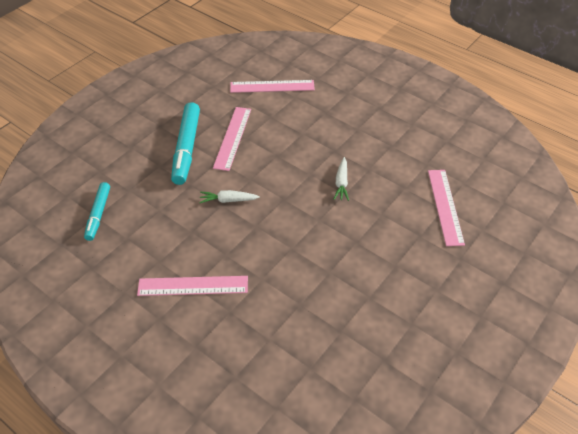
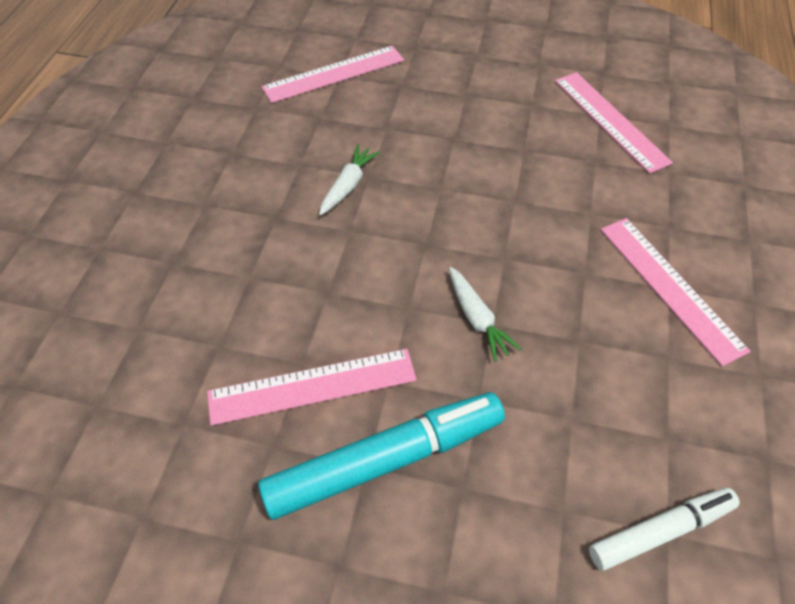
camera: 115 degrees left, 5 degrees up
turquoise marker [84,182,110,241] -> white marker [589,487,739,571]
pink ruler [230,80,315,93] -> pink ruler moved to [555,72,673,173]
white carrot [334,157,349,201] -> white carrot turned 45 degrees counterclockwise [319,145,380,216]

